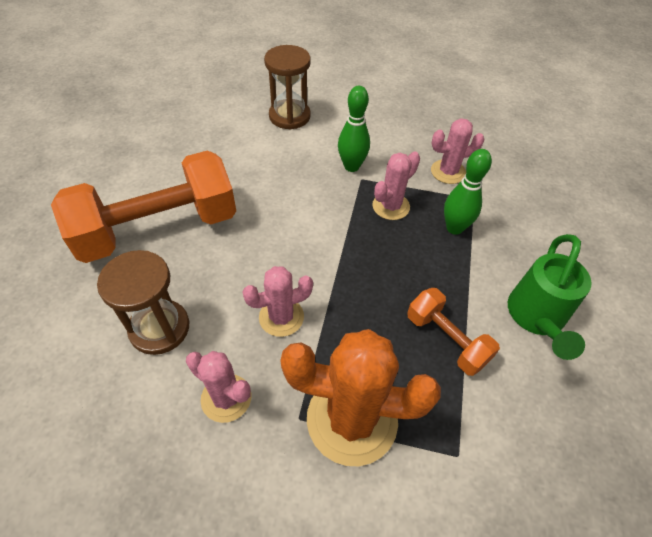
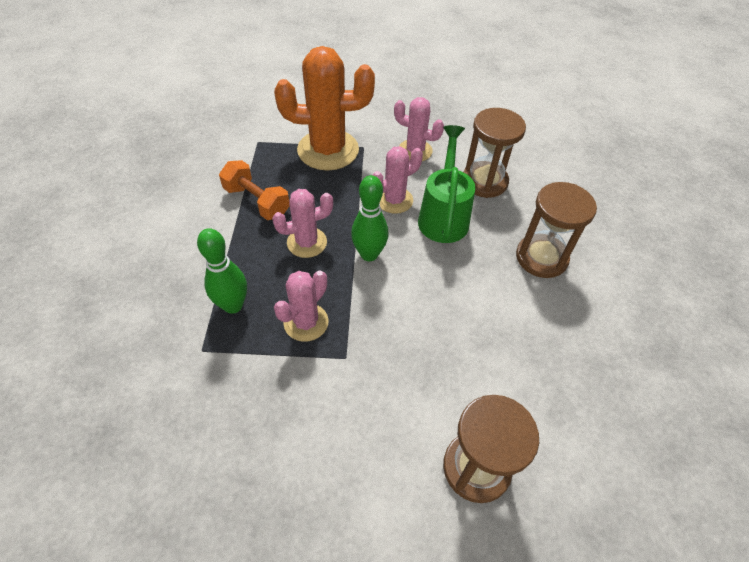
camera: 170 degrees right, 0 degrees up
orange dumbbell [51,150,236,263] -> brown hourglass [516,182,597,278]
green bowling pin [338,86,370,172] -> green bowling pin moved to [351,175,388,261]
pink cactus [431,118,485,184] -> pink cactus moved to [272,189,333,258]
green watering can [508,234,592,360] -> green watering can moved to [418,125,476,243]

